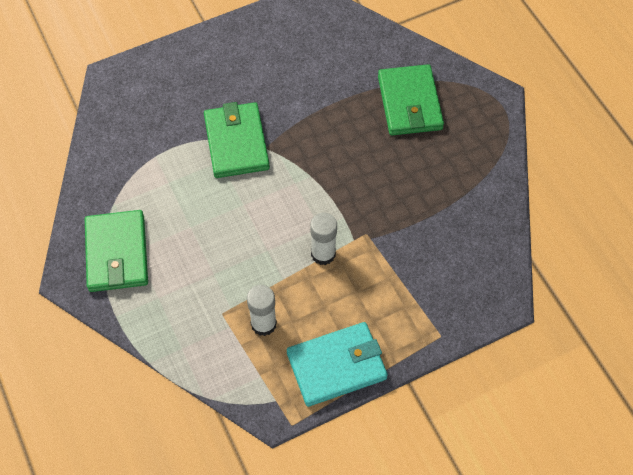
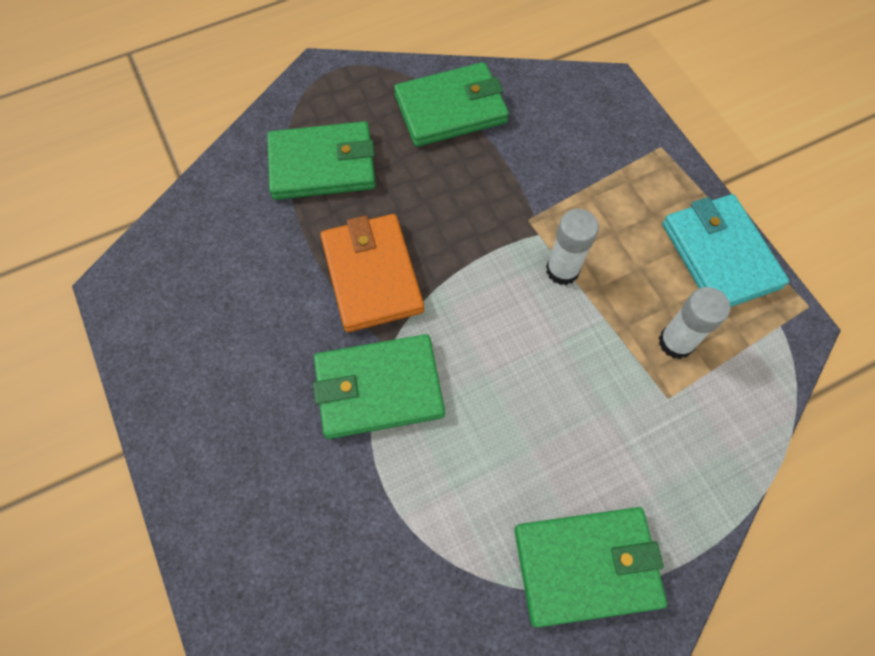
camera: 90 degrees left, 5 degrees up
none -> orange wallet [320,214,424,332]
none -> green wallet [394,62,509,147]

